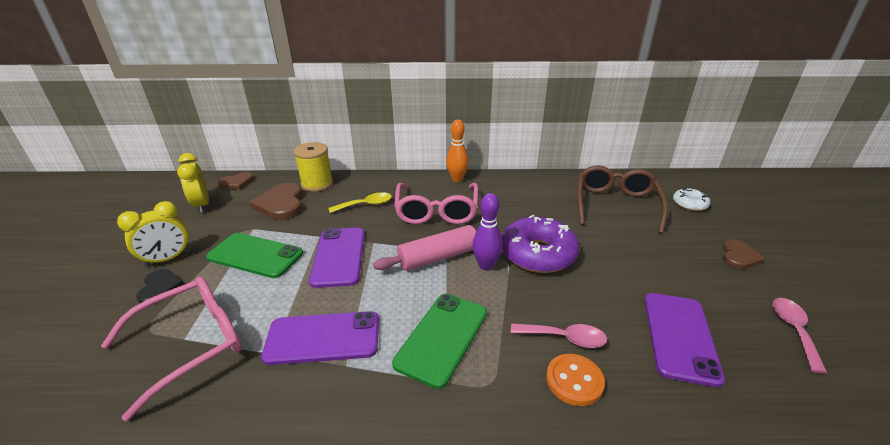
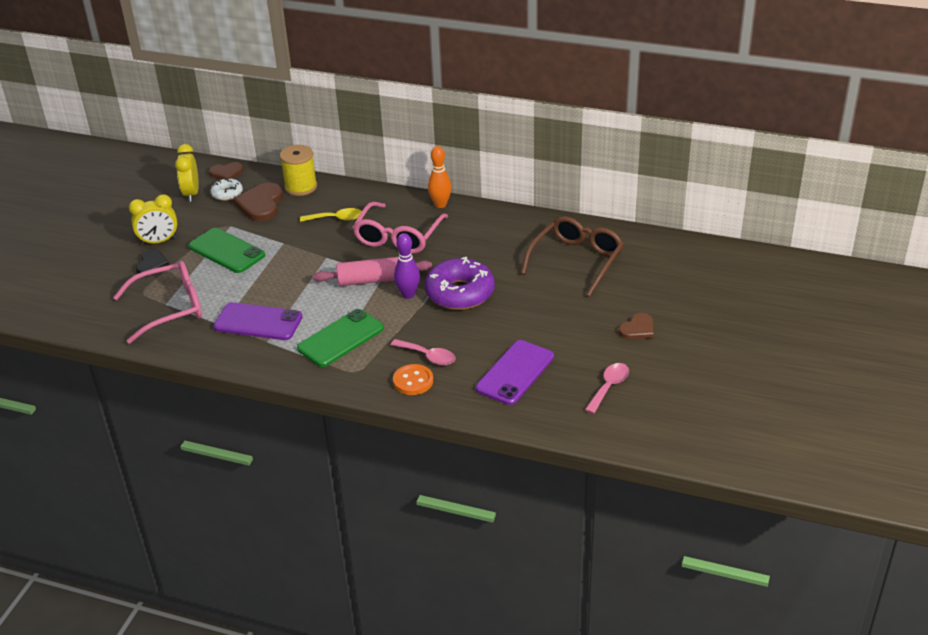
camera: 20 degrees right, 5 degrees up
purple phone [309,228,365,288] -> none
white donut [673,188,710,211] -> white donut moved to [210,178,243,201]

